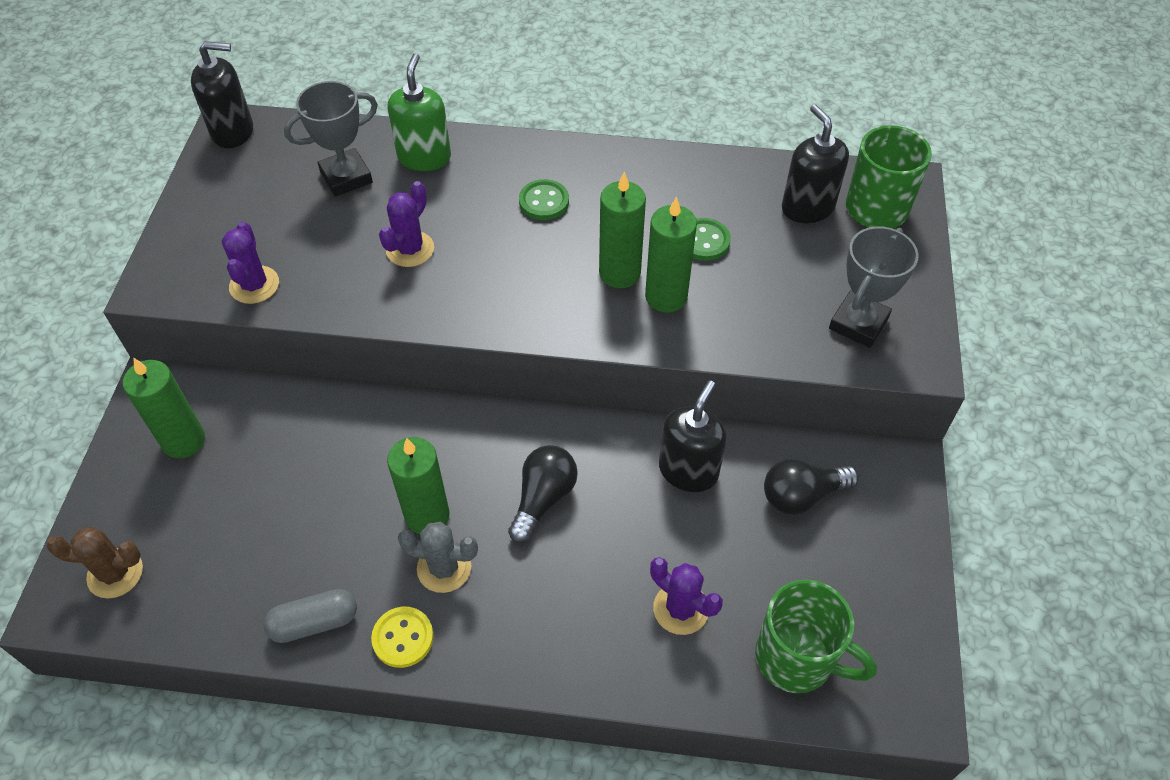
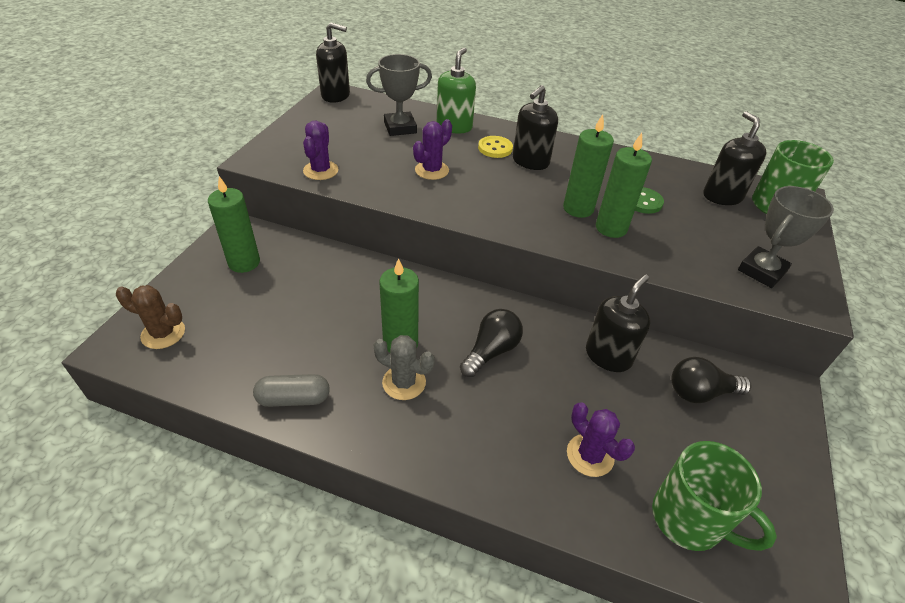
camera: 10 degrees right, 10 degrees down
yellow button [371,607,434,668] -> yellow button moved to [478,136,513,158]
green button [519,179,569,220] -> black soap dispenser [513,85,558,170]

